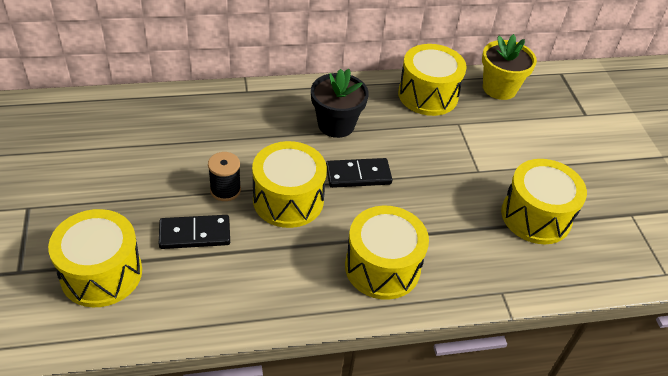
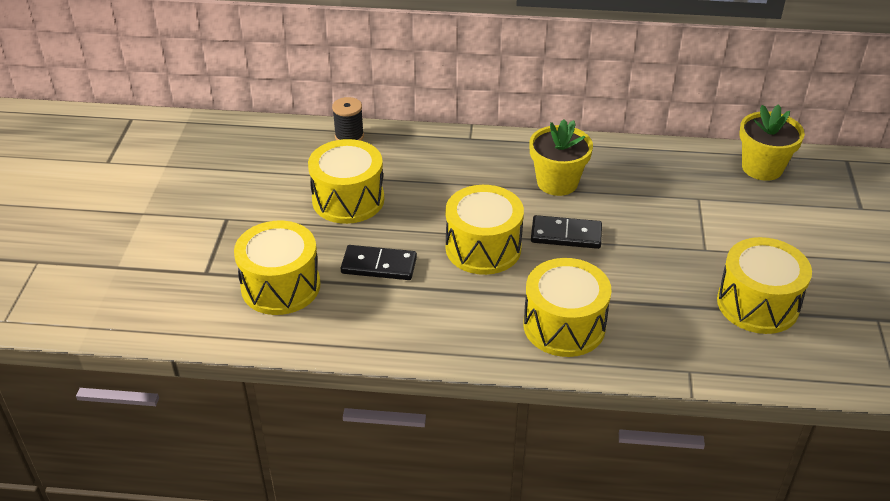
camera: 20 degrees right, 5 degrees down
black spool [208,152,241,201] -> black spool moved to [332,97,364,141]
black flower pot [311,69,369,138] -> yellow flower pot [529,119,593,196]
yellow drum [398,44,467,116] -> yellow drum moved to [308,139,384,224]

